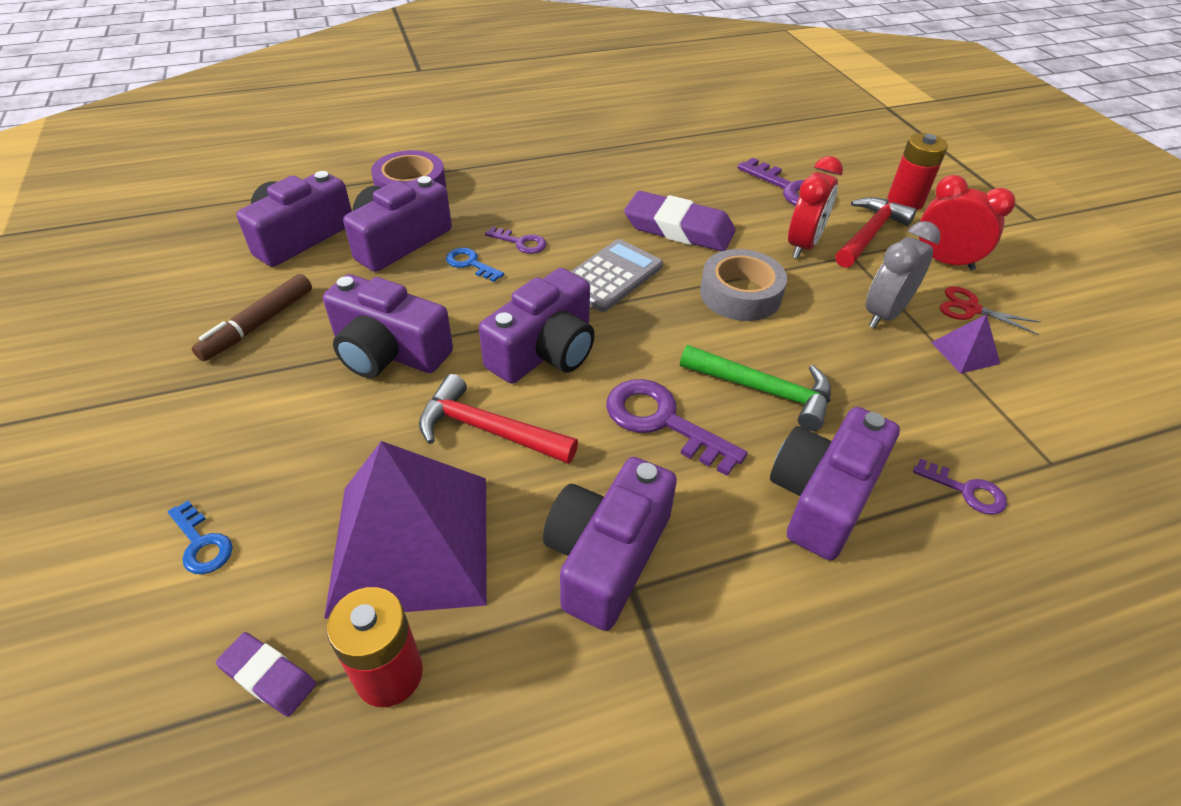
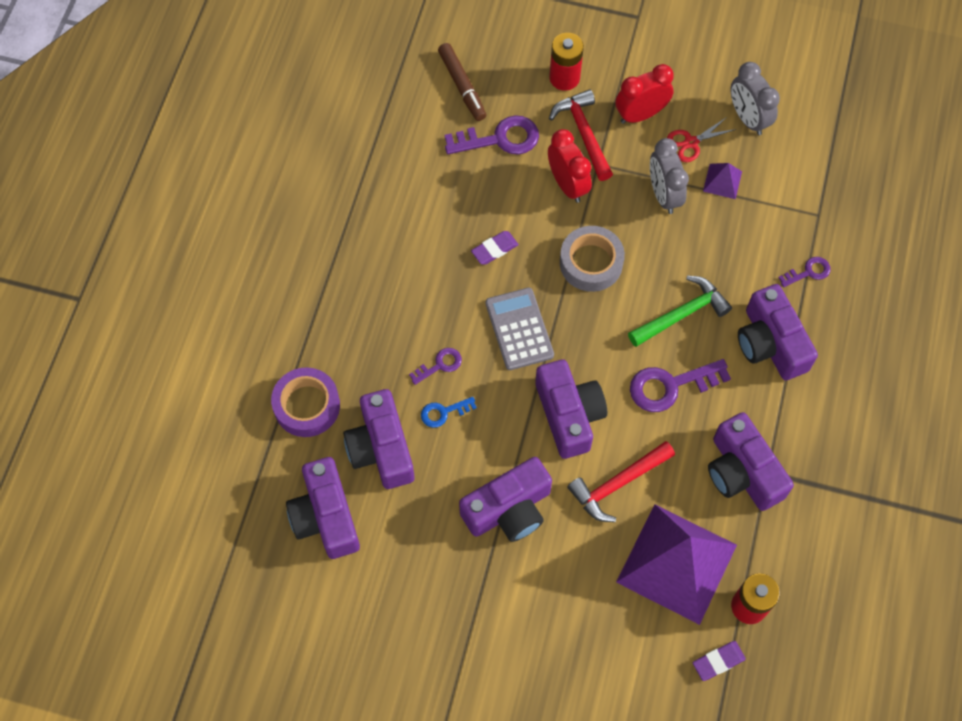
camera: 55 degrees left, 20 degrees up
blue key [168,501,233,574] -> none
brown marker [192,274,312,361] -> brown marker moved to [438,43,486,121]
purple eraser [624,191,736,251] -> purple eraser [471,231,519,265], size x0.51
none -> grey clock [731,62,780,135]

